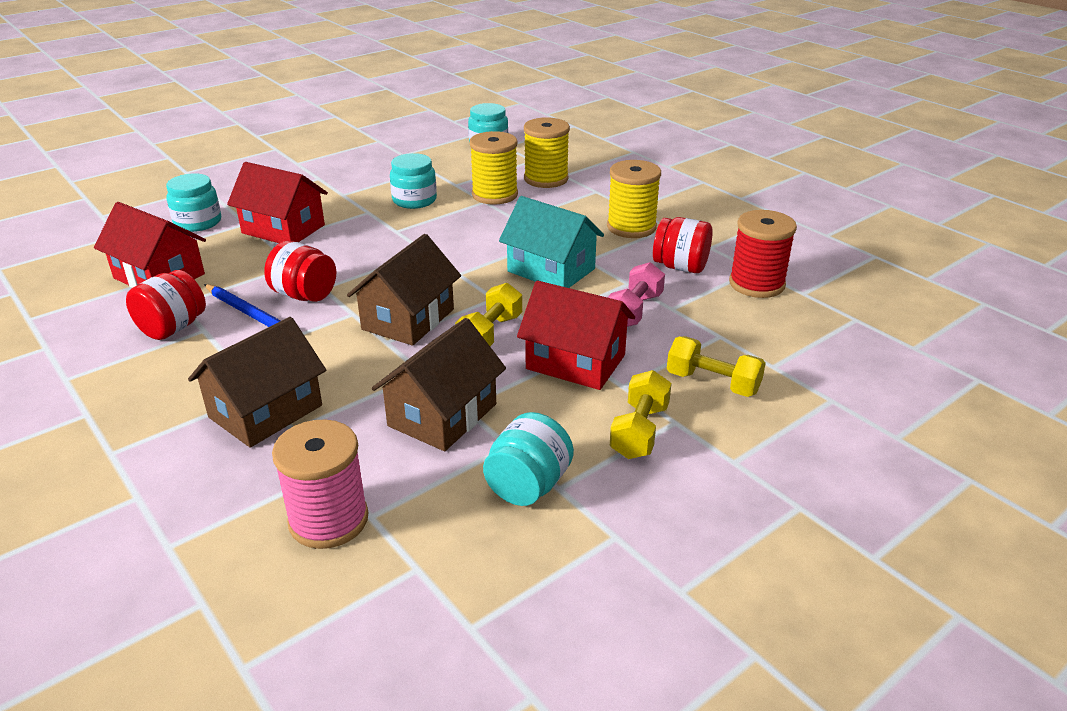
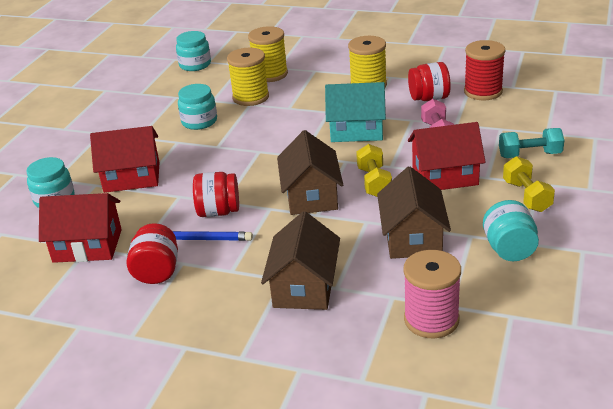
camera: 30 degrees left, 0 degrees up
yellow dumbbell [667,336,766,397] -> turquoise dumbbell [499,128,564,158]

